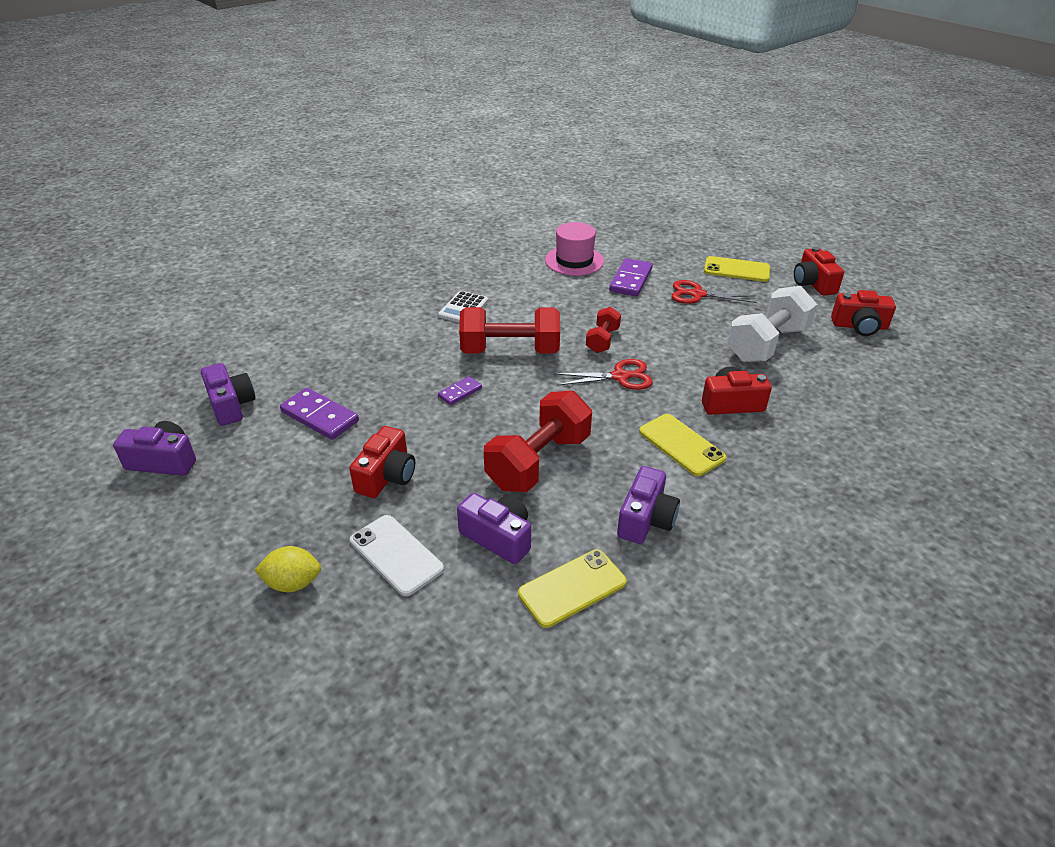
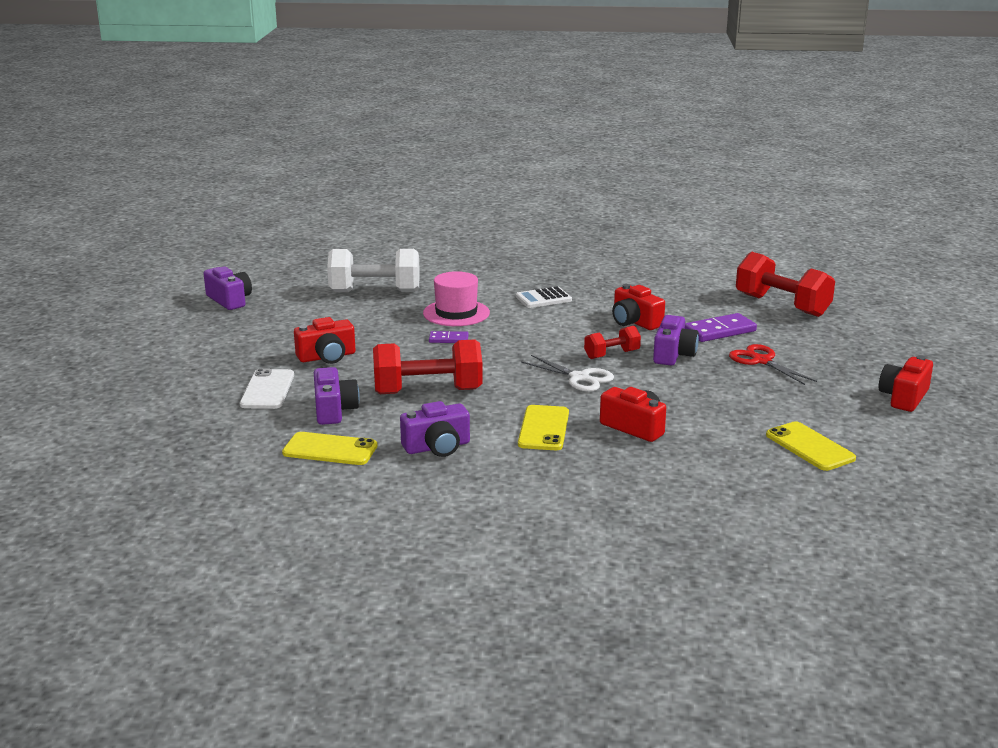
camera: 45 degrees right, 15 degrees down
purple camera [201,363,256,426] -> purple camera moved to [653,315,699,365]
yellow lemon [254,546,321,592] -> none
purple domino [280,388,359,440] -> none
red dumbbell [459,307,560,354] -> red dumbbell moved to [736,252,835,317]
pink hat [545,222,604,276] -> pink hat moved to [423,271,490,326]
red scissors [554,359,653,390] -> white scissors [521,355,614,392]
yellow phone [704,256,770,282] -> yellow phone moved to [766,421,856,471]
white dumbbell [727,286,817,362] -> white dumbbell moved to [327,249,420,292]
red camera [831,290,896,336] -> red camera moved to [612,284,665,330]

